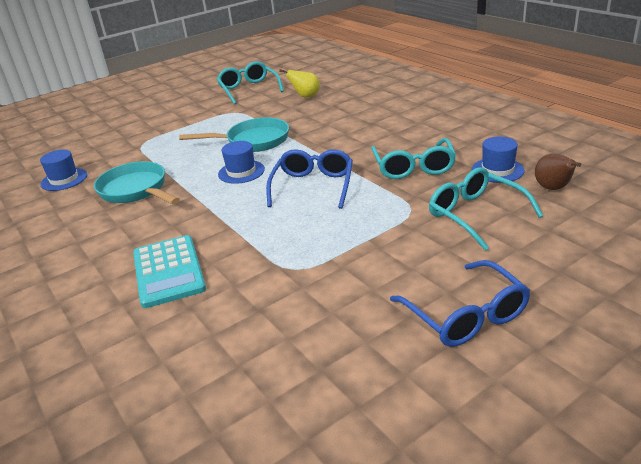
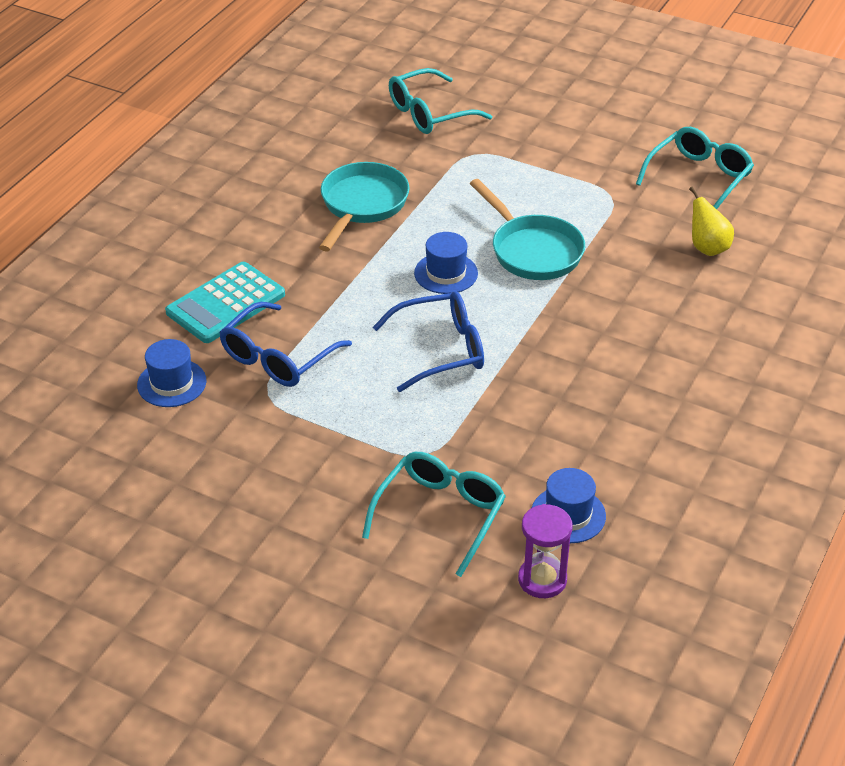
camera: 60 degrees right, 10 degrees up
blue hat [40,150,87,191] -> blue hat moved to [137,339,207,407]
turquoise glasses [371,138,456,179] -> turquoise glasses moved to [389,68,492,134]
blue glasses [390,260,530,347] -> blue glasses moved to [219,302,352,387]
brown pear [535,153,581,190] -> purple hourglass [518,504,573,598]

